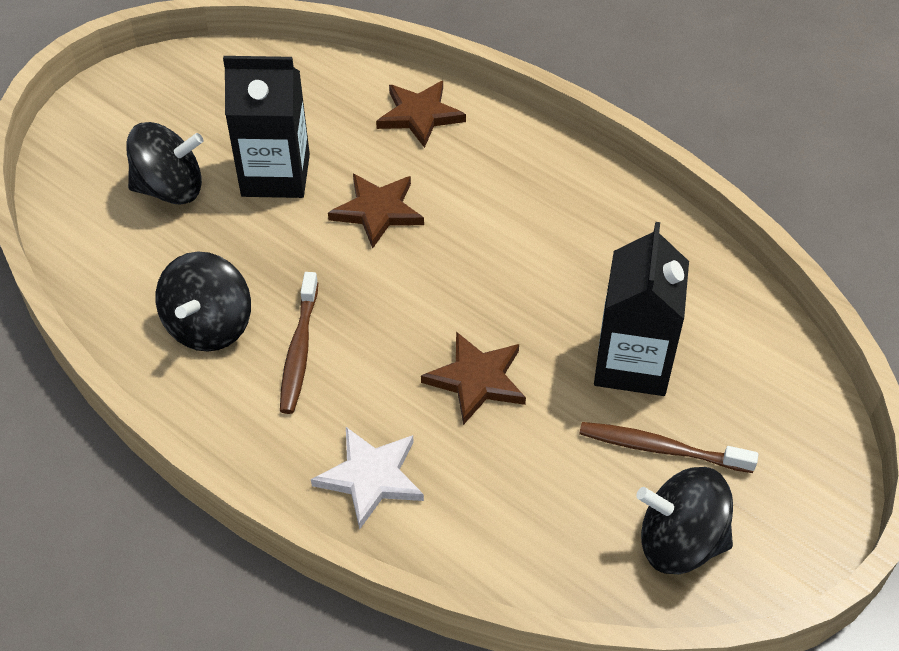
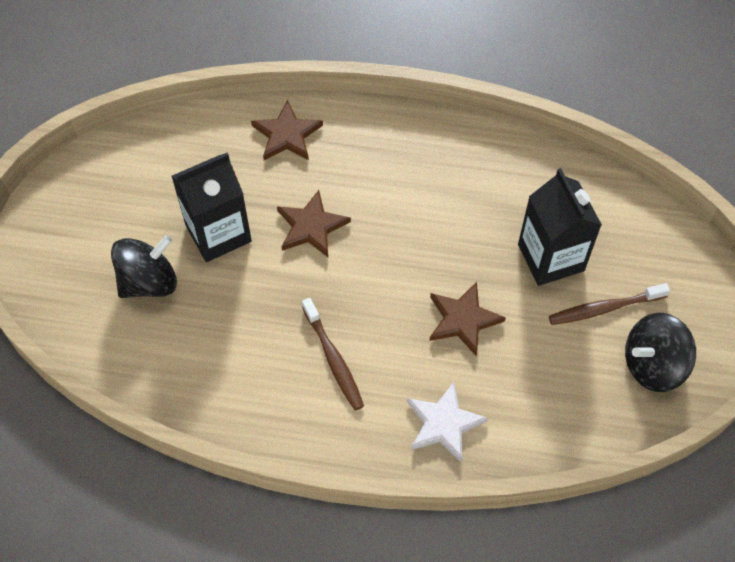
camera: 30 degrees left, 10 degrees up
black spinning top [156,252,251,352] -> none

